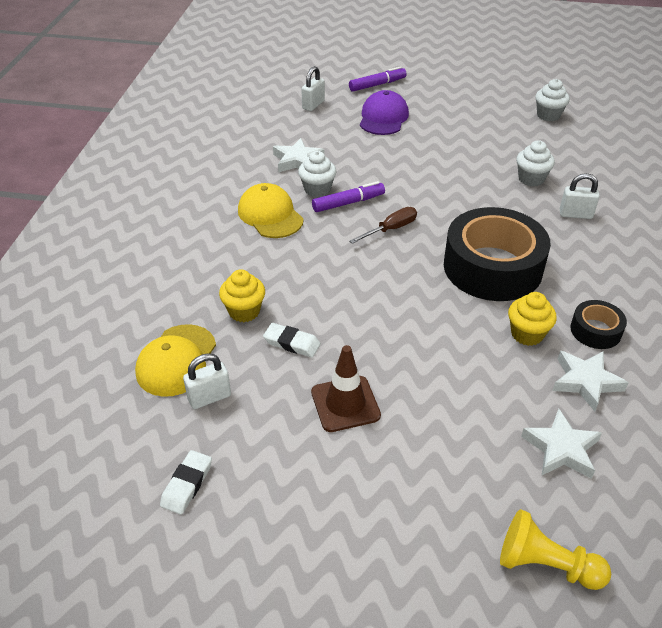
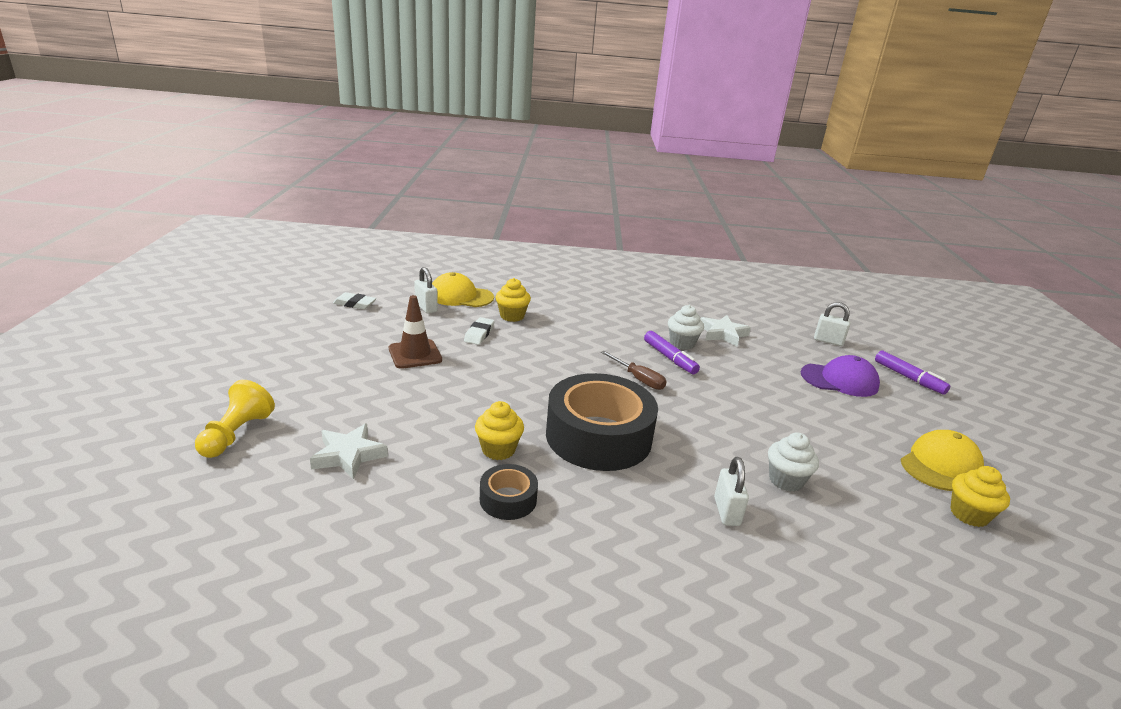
camera: 80 degrees right, 15 degrees down
yellow cap [238,183,304,238] -> yellow cap moved to [901,430,984,491]
white cupcake [535,79,570,121] -> yellow cupcake [950,466,1010,527]
white star [553,351,628,411] -> none

